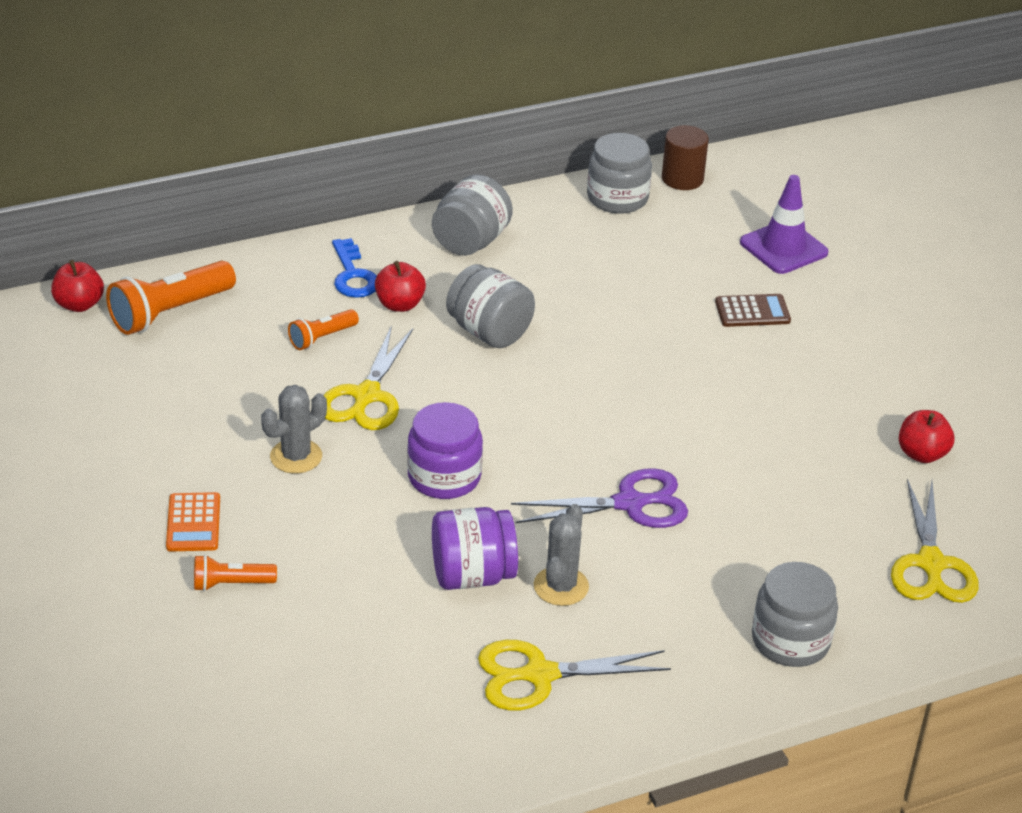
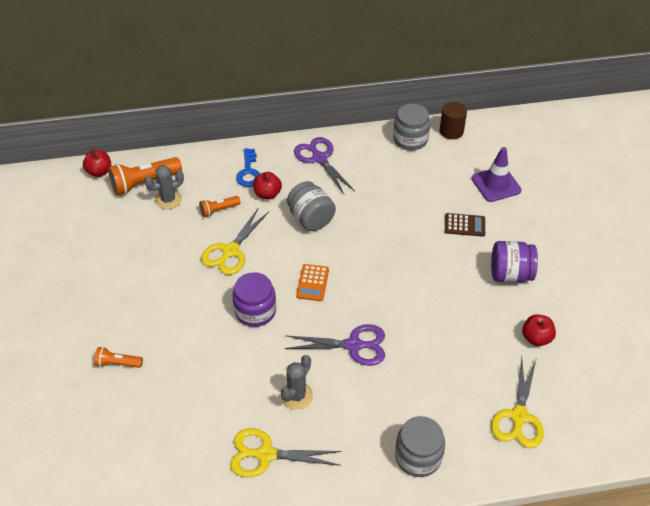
camera: 15 degrees right, 10 degrees up
orange calculator [166,492,220,552] -> orange calculator moved to [296,264,329,301]
grey cactus [261,385,327,474] -> grey cactus moved to [144,165,184,209]
grey jar [432,174,513,256] -> purple scissors [294,137,355,194]
purple jar [432,507,518,590] -> purple jar moved to [491,241,538,283]

